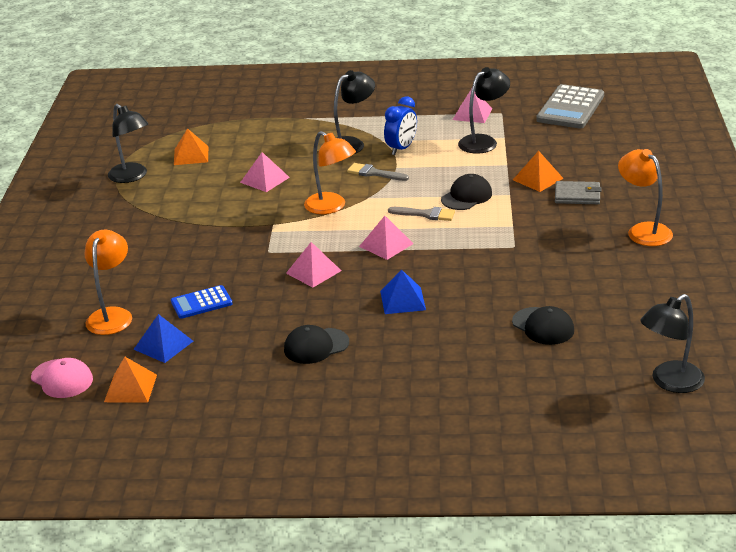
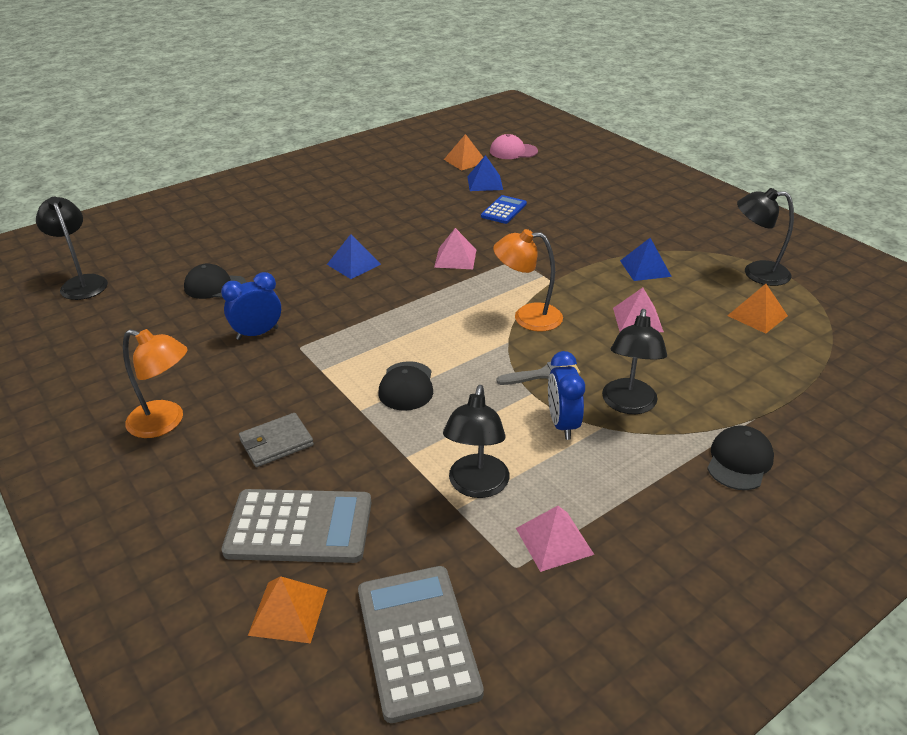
camera: 140 degrees right, 5 degrees up
orange lamp [84,230,132,335] -> none
black cap [284,325,349,364] -> black cap moved to [707,425,774,490]
pink pyramid [359,216,413,260] -> none
grey brush [388,207,455,221] -> none
orange pyramid [513,151,564,192] -> orange pyramid moved to [248,576,328,643]
black lamp [640,294,705,393] -> black lamp turned 45 degrees counterclockwise [36,197,108,300]
none -> blue clock [221,272,281,340]
none -> grey calculator [222,489,371,563]
none -> blue pyramid [620,238,672,281]

